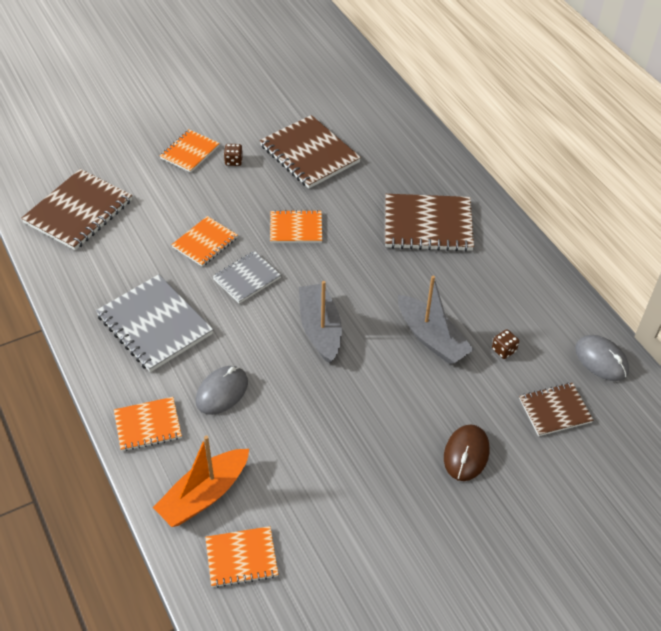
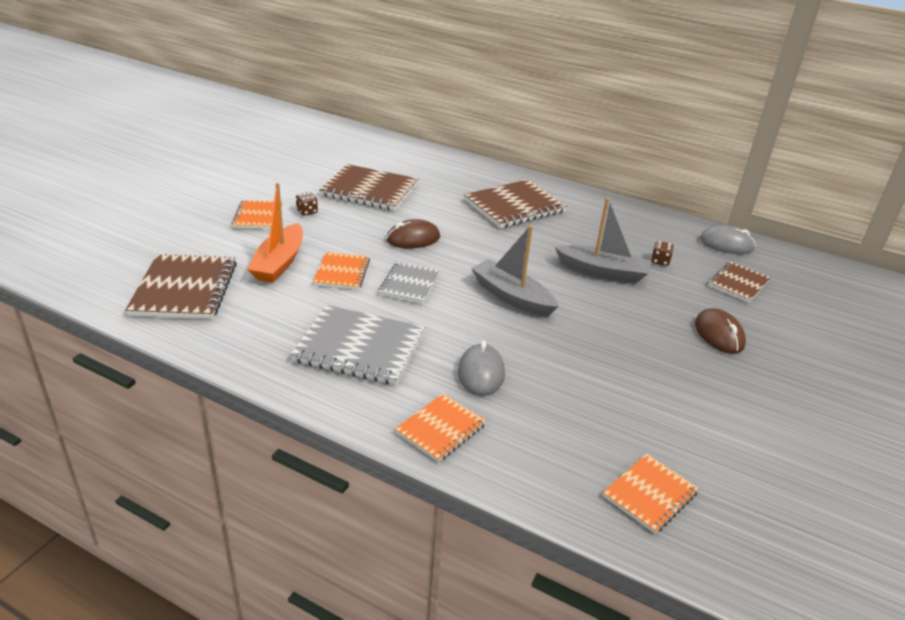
camera: 35 degrees left, 15 degrees down
orange boat [153,435,249,527] -> orange boat moved to [247,183,303,283]
orange notebook [270,210,322,243] -> brown mouse [386,219,440,248]

